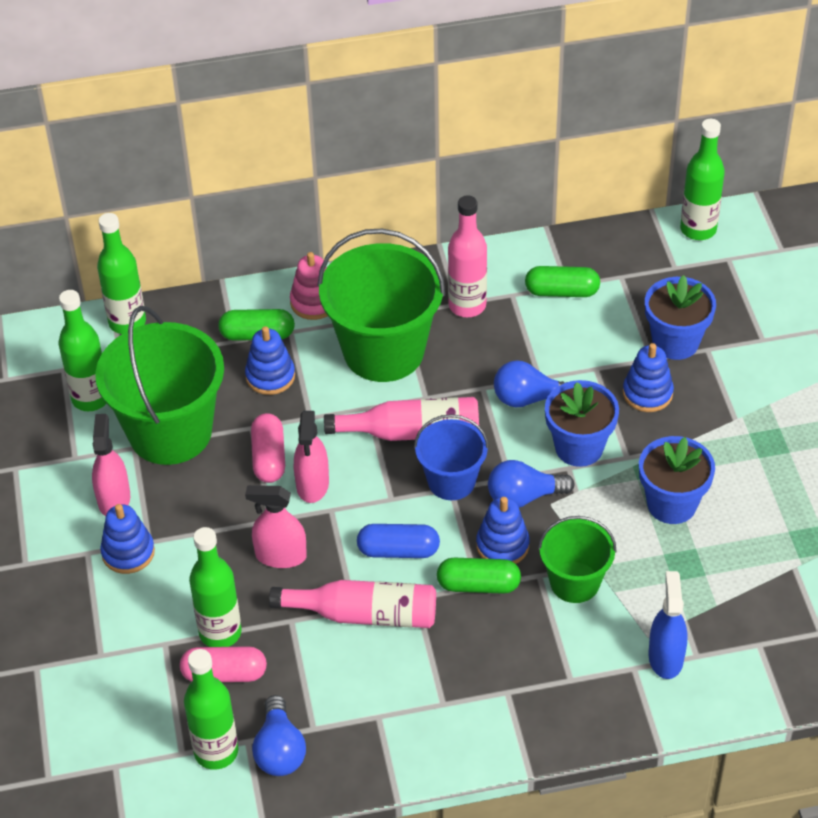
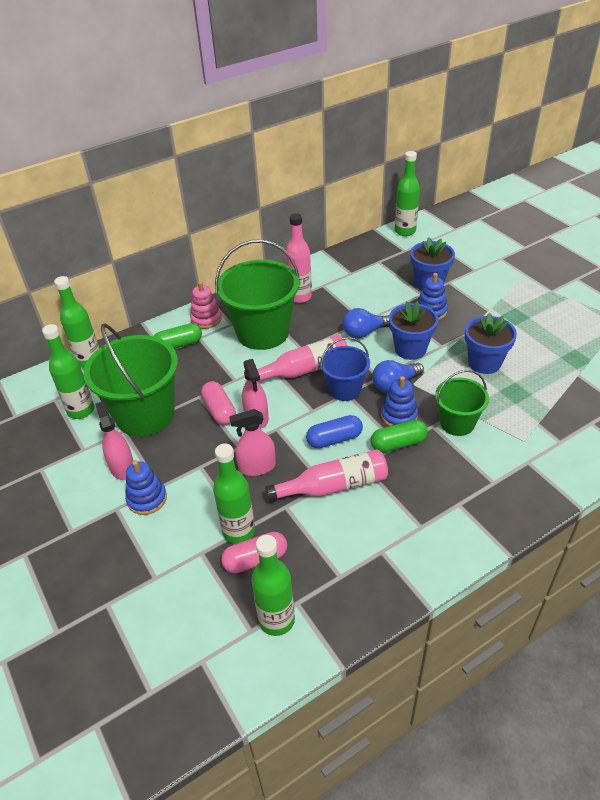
camera: 20 degrees left, 5 degrees down
blue stacking toy [245,326,295,395] -> none
blue light bulb [252,695,306,776] -> none
green capsule [525,266,600,297] -> none
blue spray bottle [649,571,687,679] -> none

